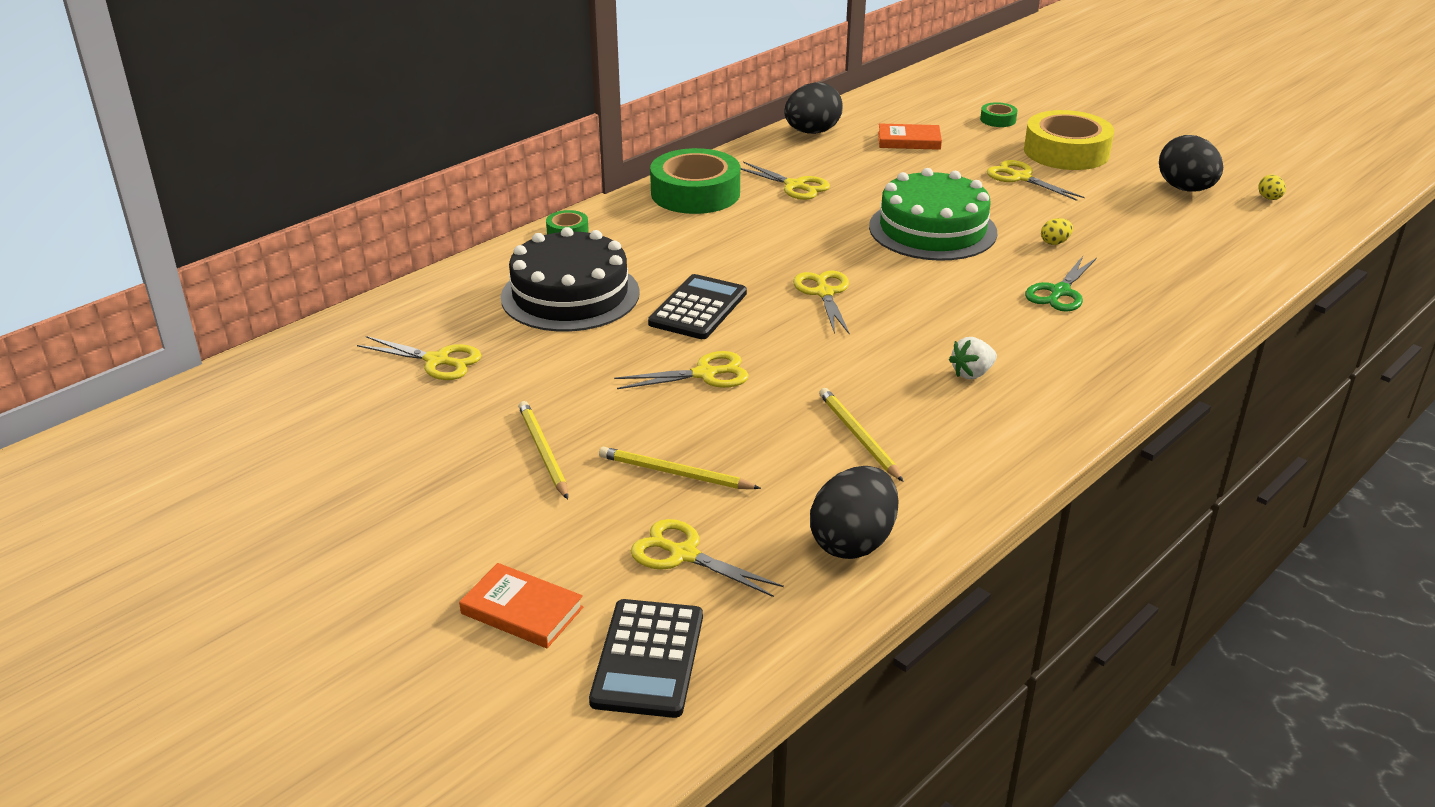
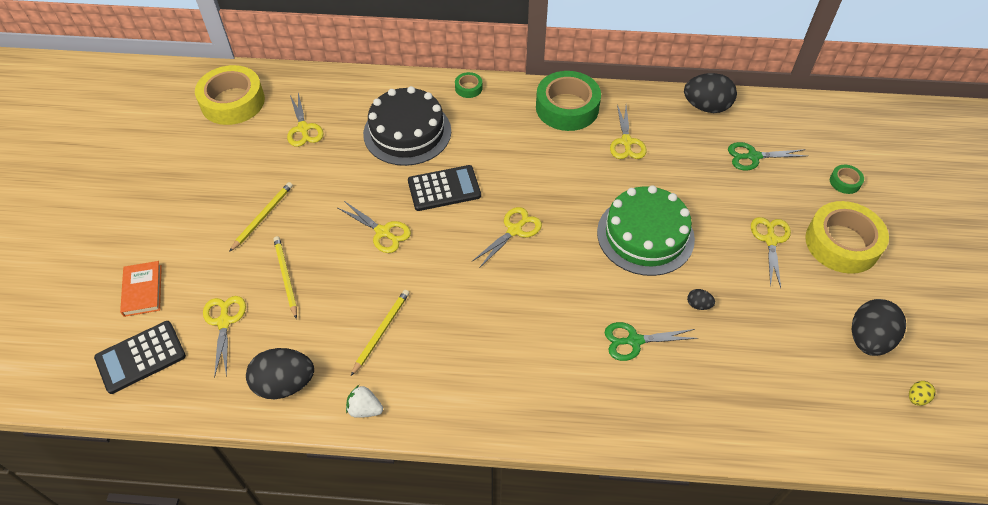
camera: 50 degrees right, 20 degrees up
orange book [878,123,942,150] -> green scissors [728,142,807,171]
white strawberry [949,337,997,379] -> white strawberry moved to [346,385,383,418]
yellow egg [1041,218,1073,245] -> black egg [687,289,715,310]
none -> yellow tape [195,65,265,125]

